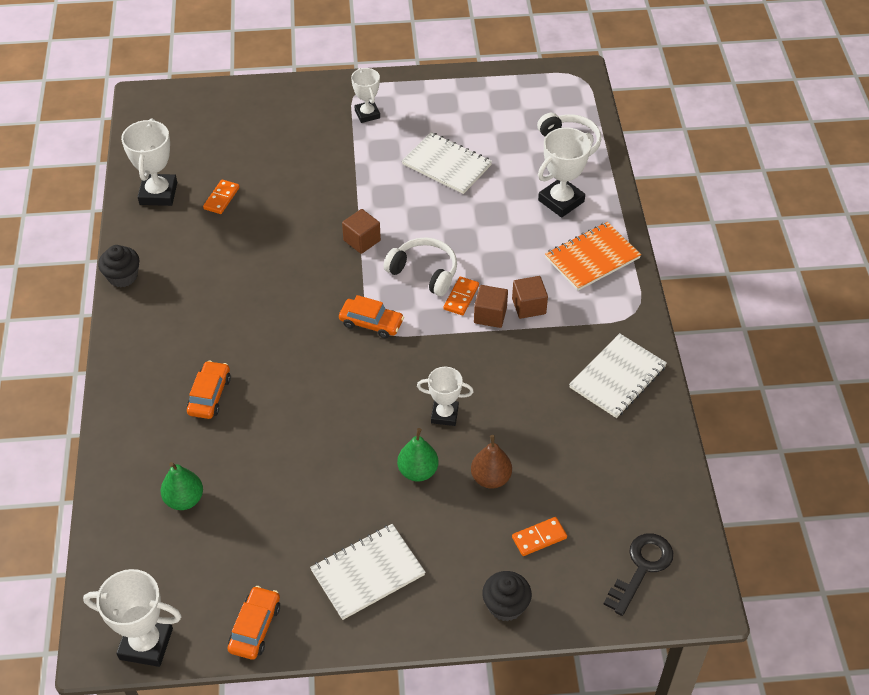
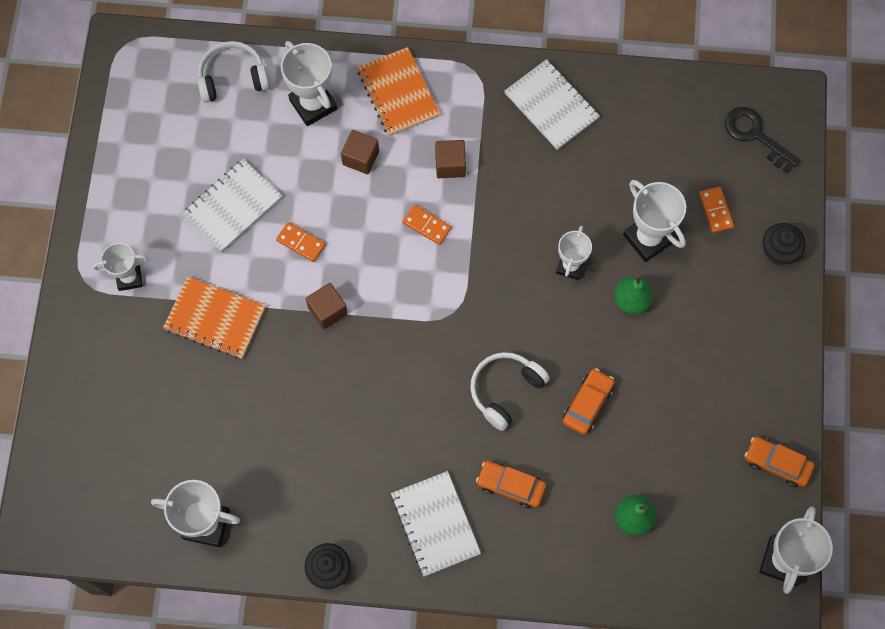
camera: 80 degrees left, 20 degrees up
orange domino [203,180,239,214] -> orange domino moved to [276,222,325,262]
white notebook [310,524,426,620] -> white notebook moved to [391,471,481,577]
orange car [339,295,404,339] -> orange car moved to [563,368,615,435]
white headphones [383,237,457,296] -> white headphones moved to [470,352,550,431]
brown pear [471,435,512,489] -> white trophy [623,180,686,262]
brown cube [474,285,508,328] -> brown cube moved to [341,130,379,174]
none -> orange notebook [163,276,266,359]

